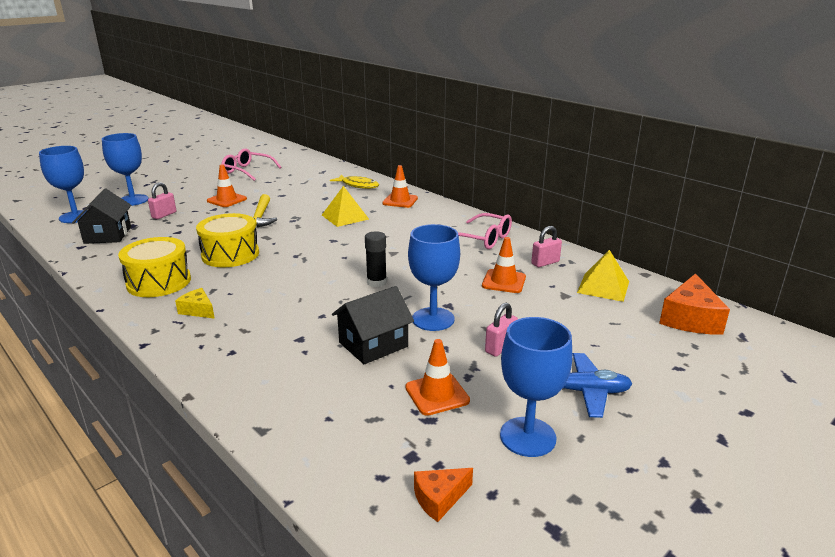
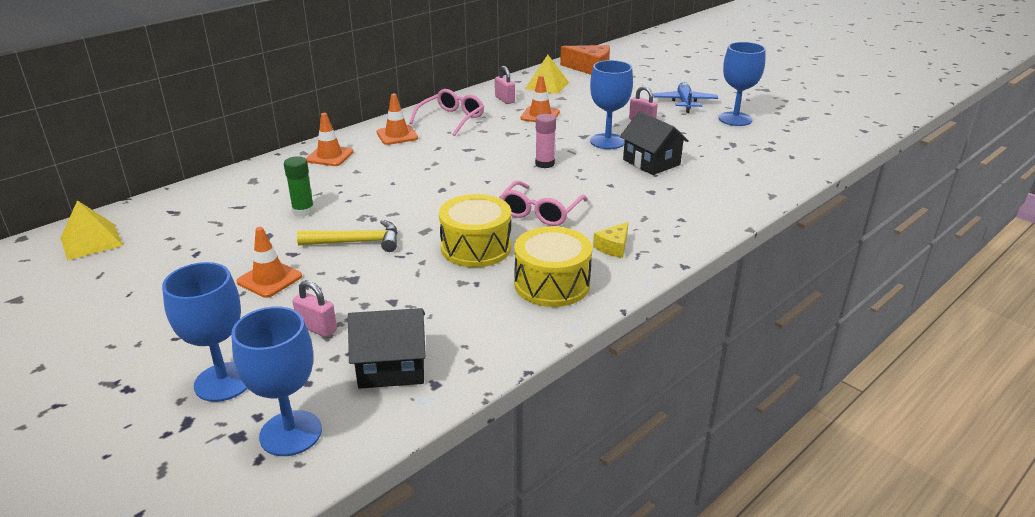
camera: 90 degrees left, 5 degrees up
pink glasses [221,148,281,181] -> pink glasses moved to [499,181,588,226]
yellow pyramid [322,186,369,227] -> yellow pyramid moved to [61,200,123,261]
yellow fish [330,175,379,189] -> none
black glue stick [365,231,387,287] -> pink glue stick [535,114,556,168]
orange traffic cone [405,339,470,416] -> orange traffic cone moved to [377,94,418,145]
orange cheese [414,468,473,522] -> none
none -> green glue stick [284,156,314,217]

